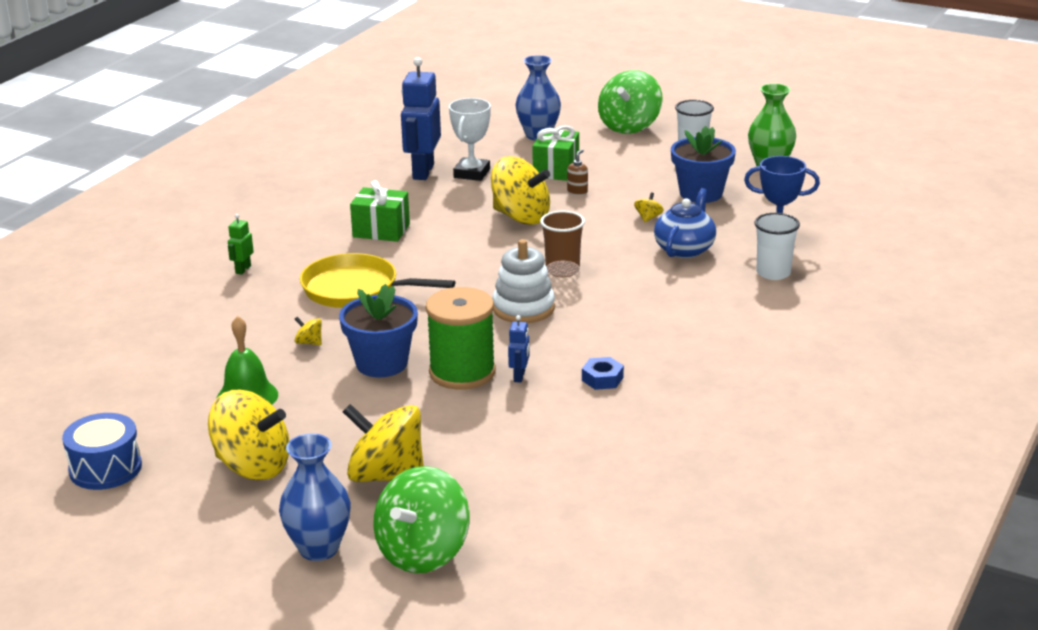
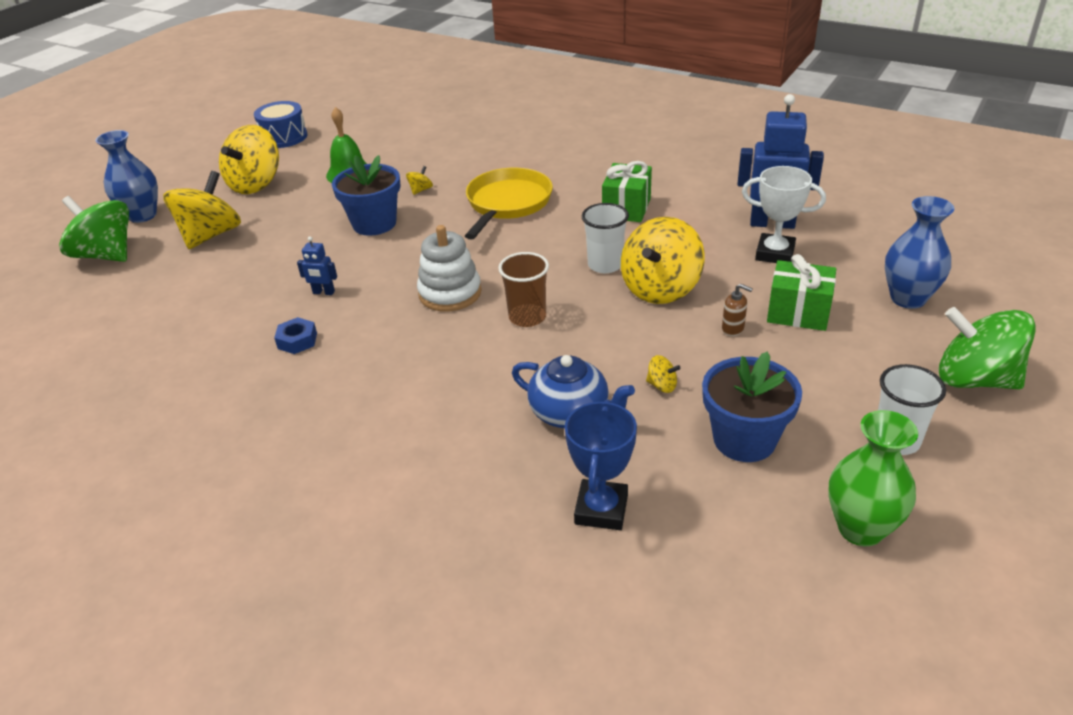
camera: 95 degrees right, 10 degrees up
green robot [228,214,254,275] -> none
green spool [426,287,496,390] -> none
white cup [754,213,800,280] -> white cup moved to [582,203,629,273]

